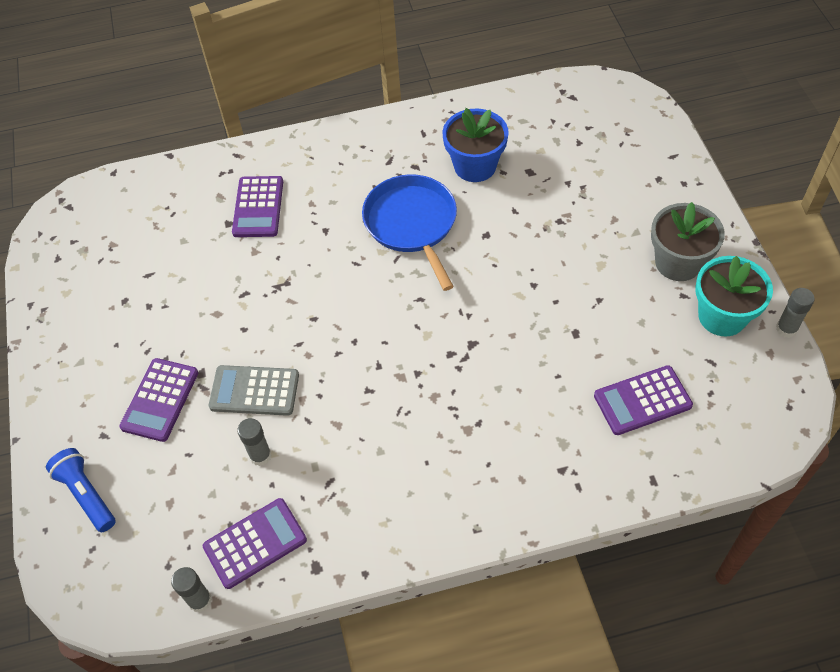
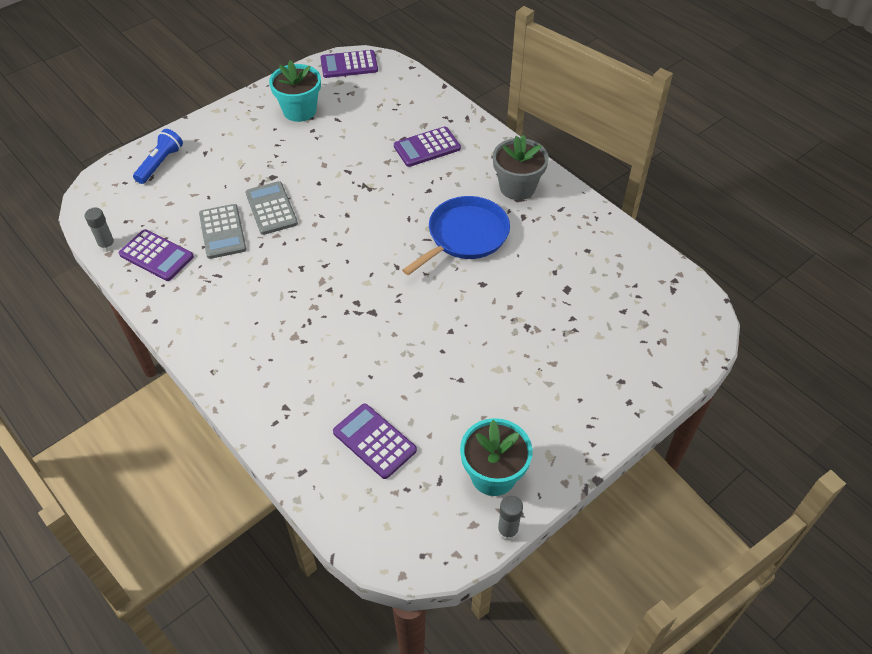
camera: 60 degrees right, 5 degrees down
purple calculator [120,358,198,442] -> purple calculator moved to [320,50,378,78]
grey glue stick [237,418,272,466] -> grey calculator [199,204,246,259]
blue flower pot [442,108,509,182] -> none
grey flower pot [651,202,725,281] -> grey flower pot moved to [493,135,549,200]
none -> turquoise flower pot [269,60,321,122]

